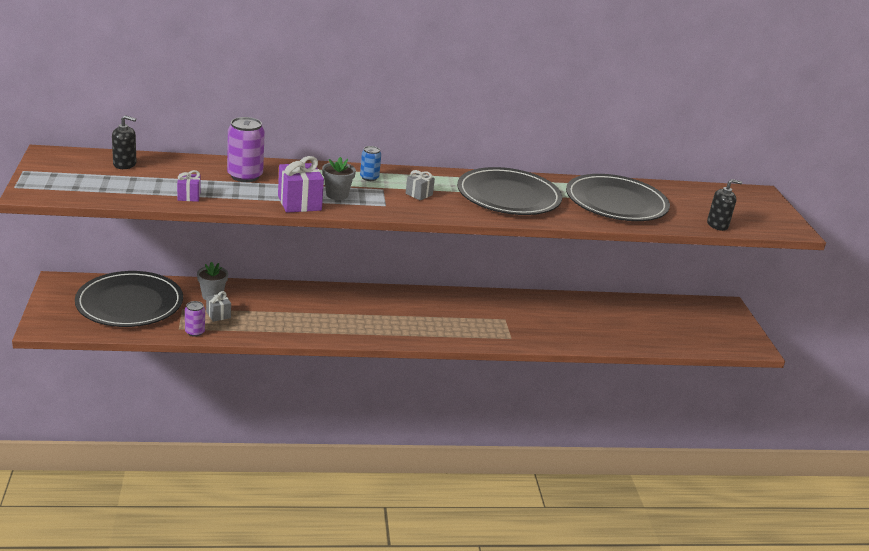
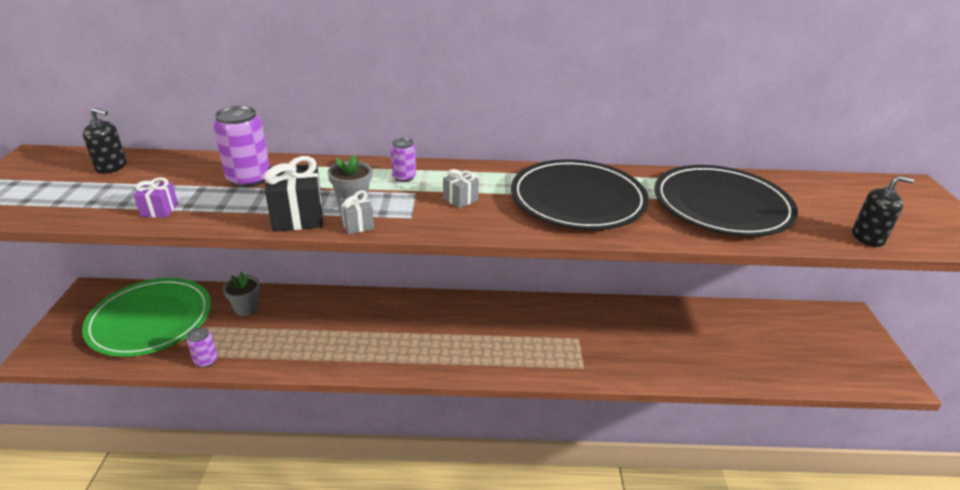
camera: 10 degrees right, 5 degrees up
black plate [75,271,183,327] -> green plate [82,278,211,357]
grey gift [206,291,231,322] -> grey gift moved to [339,190,374,234]
purple gift [278,156,324,213] -> black gift [264,156,323,232]
blue can [360,146,381,181] -> purple can [391,138,416,182]

